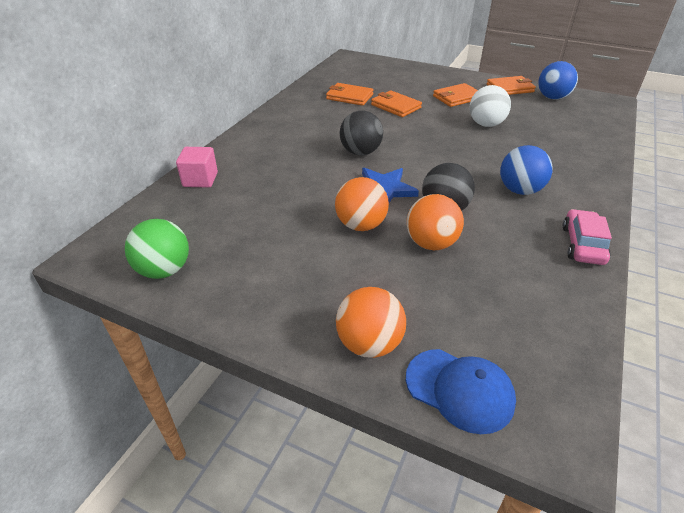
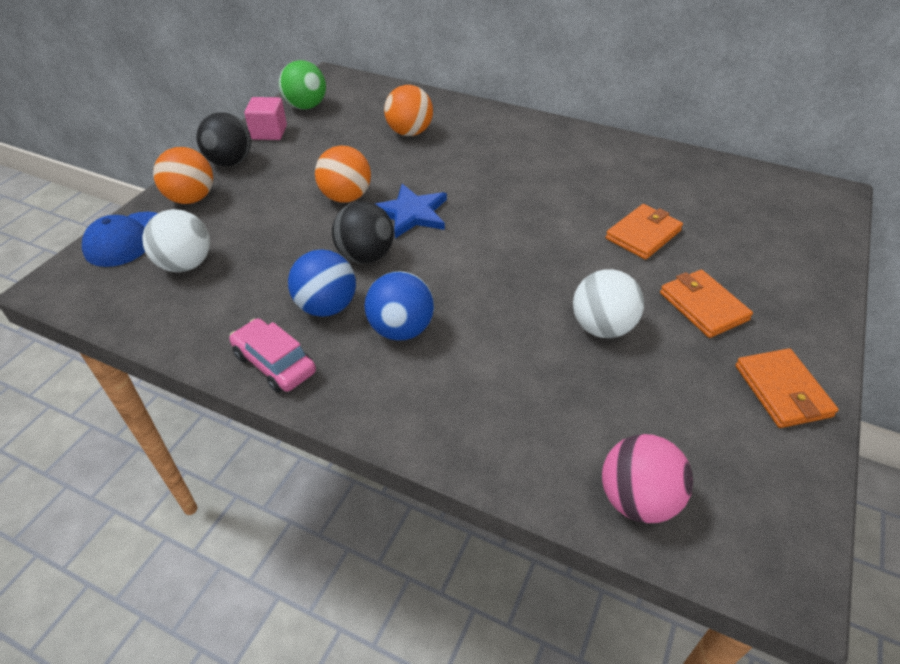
camera: 90 degrees right, 5 degrees up
pink cube [176,147,218,187] -> pink cube moved to [244,97,287,140]
orange wallet [326,83,374,106] -> none
black ball [340,111,383,155] -> black ball moved to [196,112,251,166]
orange ball [407,194,464,250] -> orange ball moved to [384,85,433,136]
blue ball [538,61,578,100] -> blue ball moved to [288,250,356,317]
pink car [563,209,612,265] -> pink car turned 150 degrees counterclockwise [229,318,316,393]
none -> white ball [142,209,210,272]
none -> pink ball [602,434,693,523]

